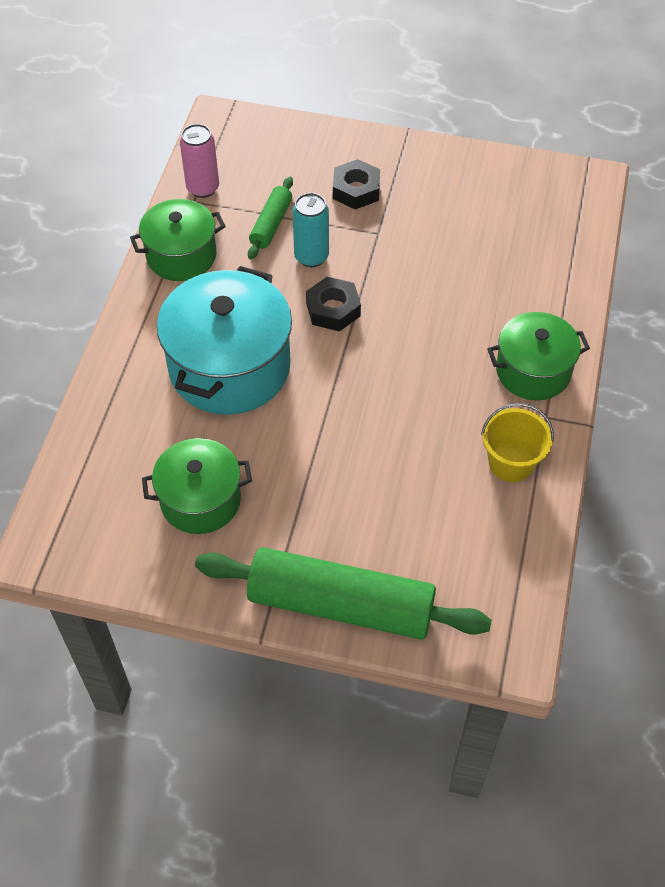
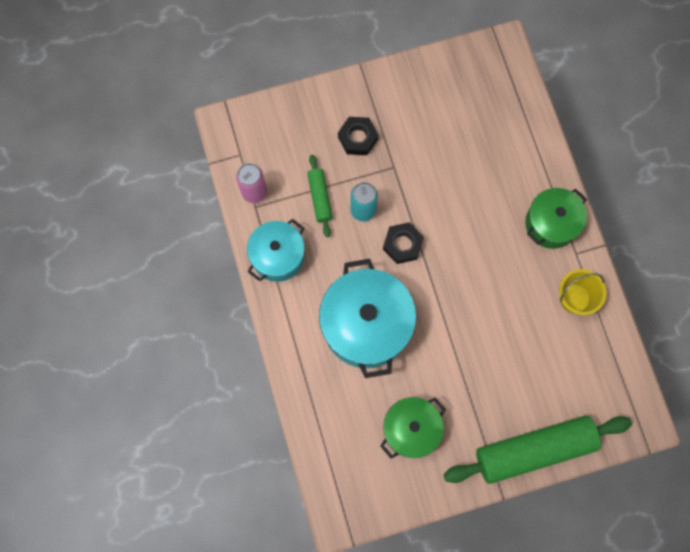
camera: 30 degrees left, 20 degrees up
green pot [130,199,226,281] -> turquoise pot [247,219,305,282]

